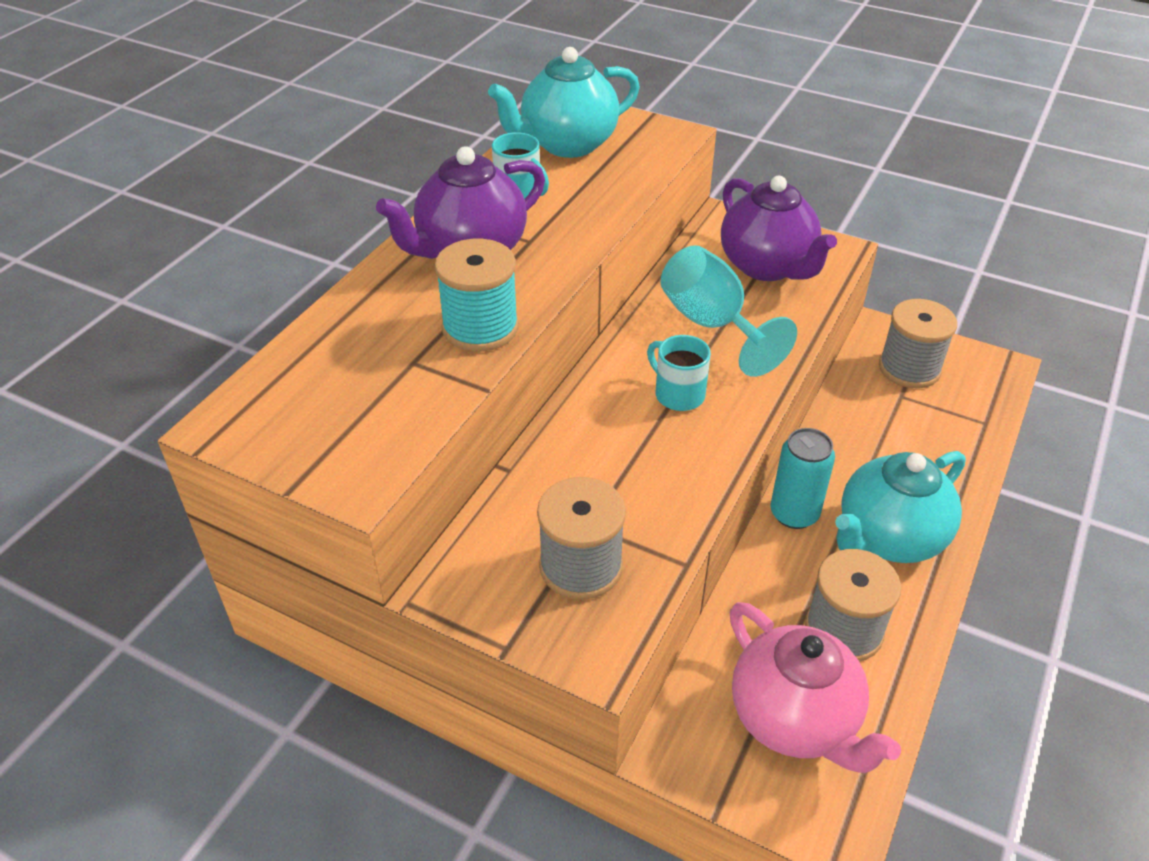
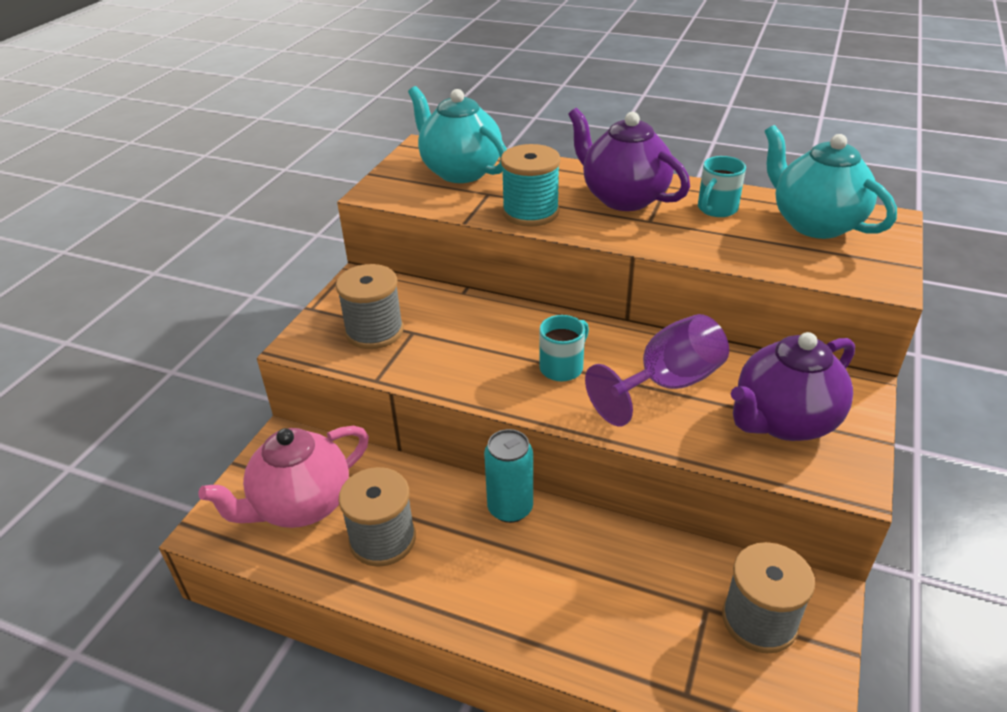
camera: 85 degrees right, 5 degrees down
turquoise goblet [661,245,797,377] -> purple goblet [585,314,729,426]
turquoise teapot [835,451,966,563] -> turquoise teapot moved to [408,86,507,183]

